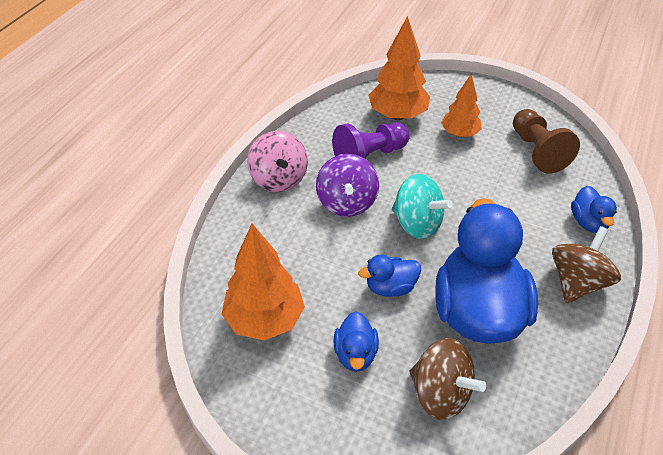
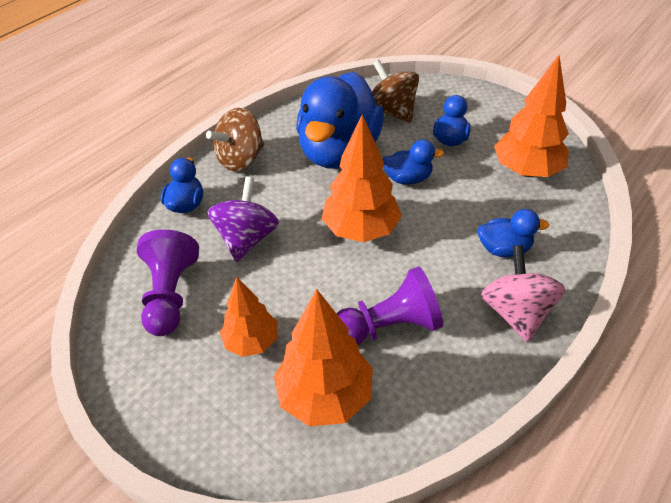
camera: 165 degrees left, 0 degrees up
purple spinning top [316,154,379,217] -> purple spinning top moved to [208,177,279,262]
turquoise spinning top [392,174,453,239] -> orange tree [322,114,402,242]
brown pawn [513,109,580,174] -> purple pawn [137,230,199,336]
none -> blue duck [478,209,549,257]

